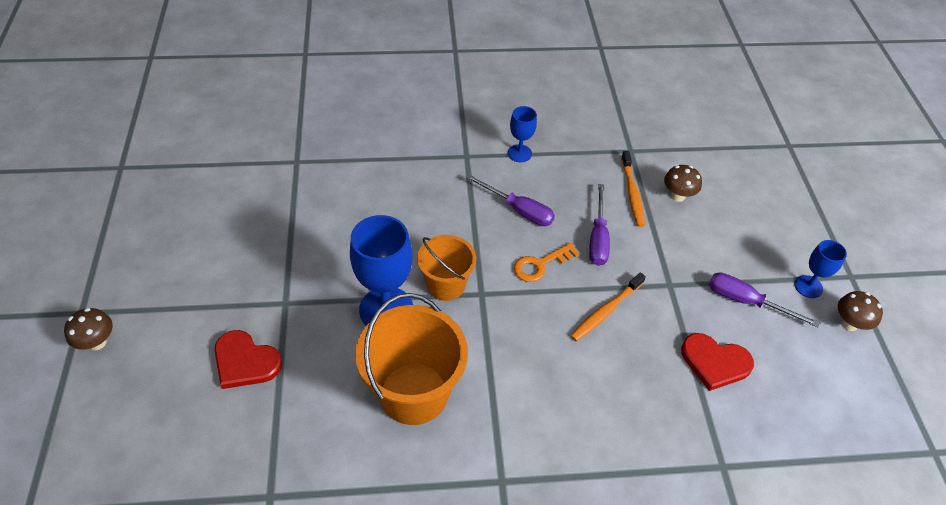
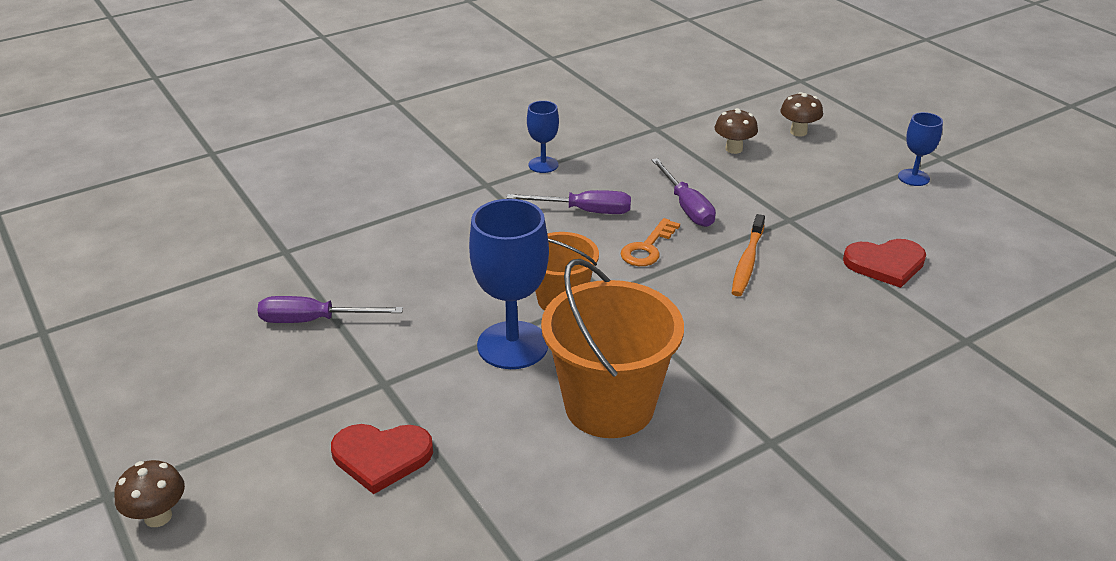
camera: 25 degrees left, 15 degrees down
orange toothbrush [621,151,645,227] -> none
purple screwdriver [709,272,820,327] -> purple screwdriver moved to [257,296,403,323]
brown mushroom [838,291,883,331] -> brown mushroom moved to [780,92,823,137]

